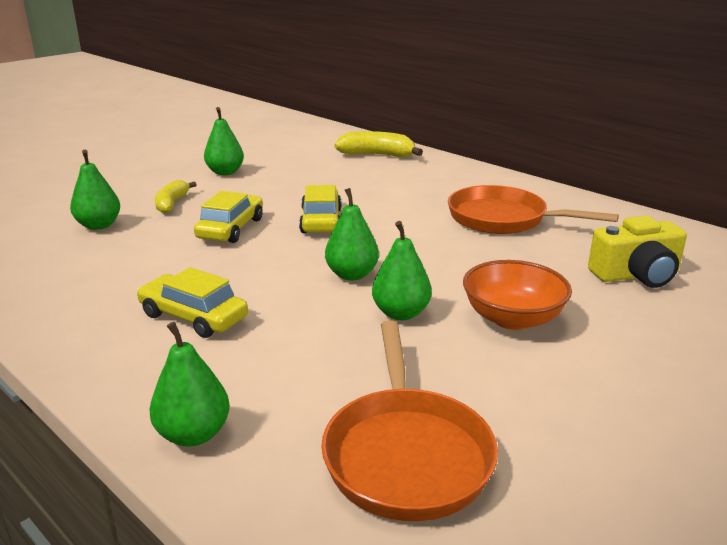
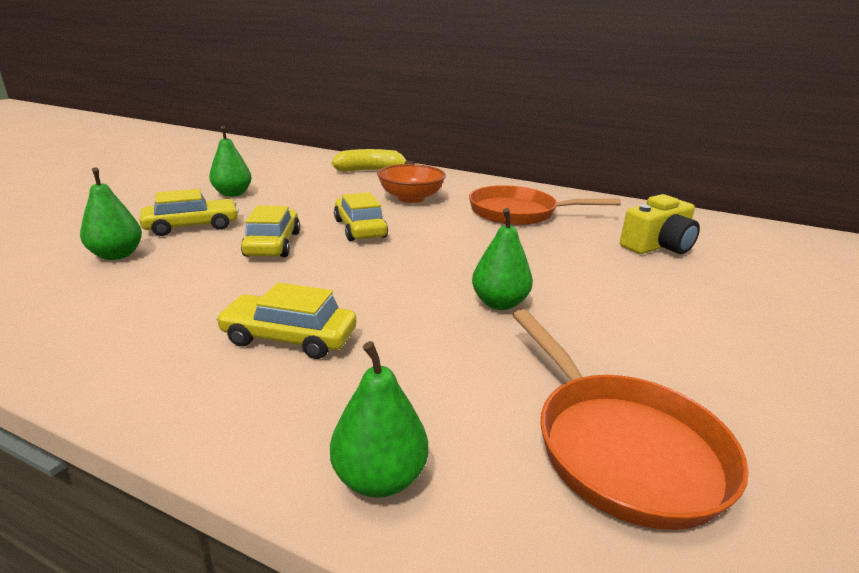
camera: 20 degrees left, 0 degrees up
yellow banana [155,180,197,213] -> yellow car [139,189,239,236]
green pear [325,188,379,280] -> none
orange bowl [463,260,572,330] -> orange bowl moved to [377,164,446,203]

